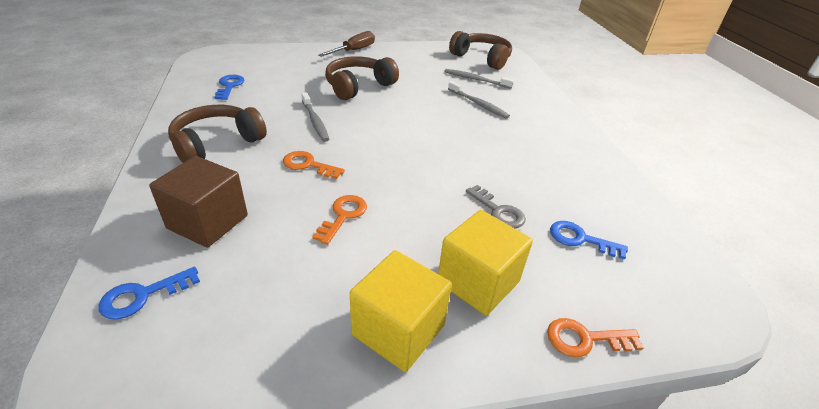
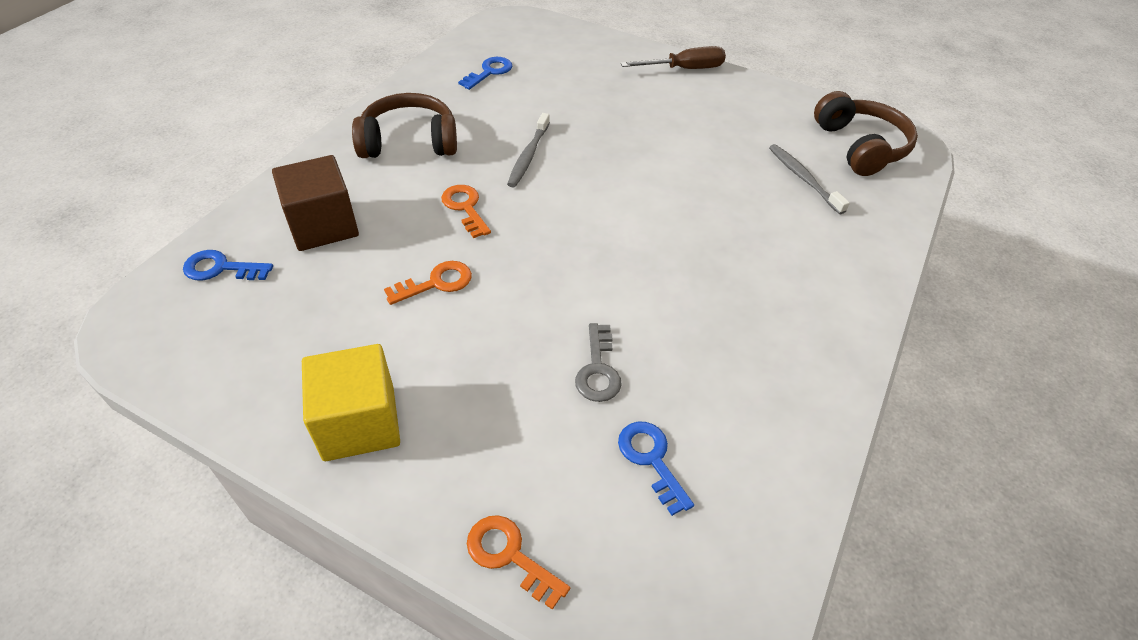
camera: 40 degrees right, 10 degrees up
brown headphones [325,56,399,100] -> none
yellow cube [438,210,533,316] -> none
grey toothbrush [448,81,510,119] -> none

